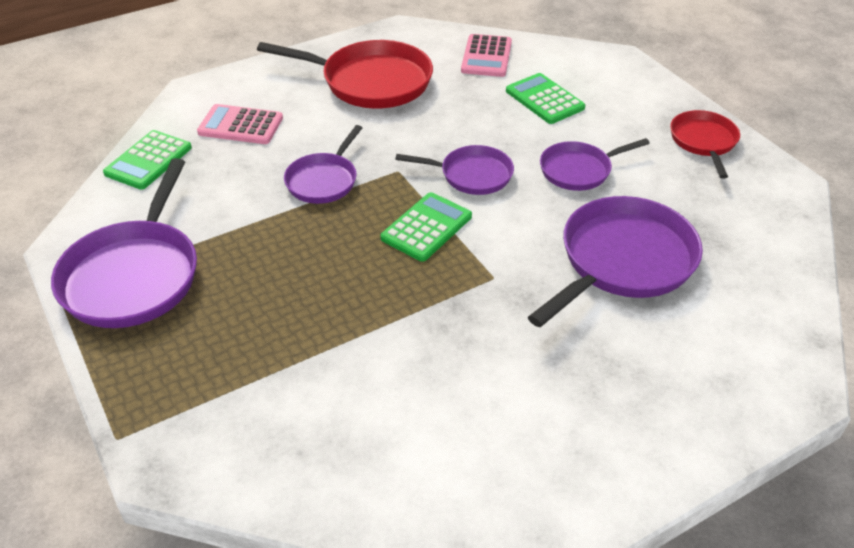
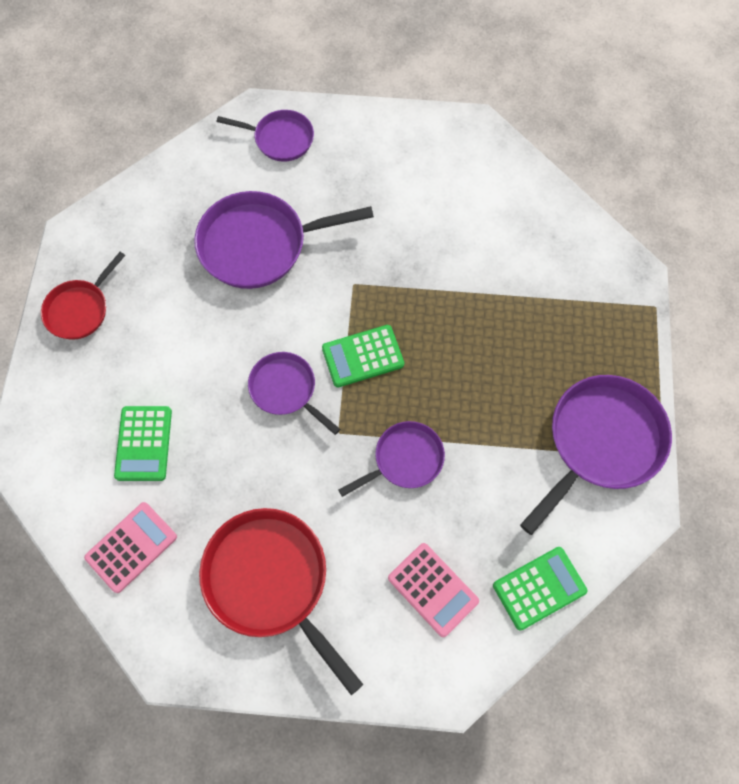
camera: 145 degrees left, 25 degrees up
purple pan [540,138,650,191] -> purple pan moved to [217,110,314,162]

